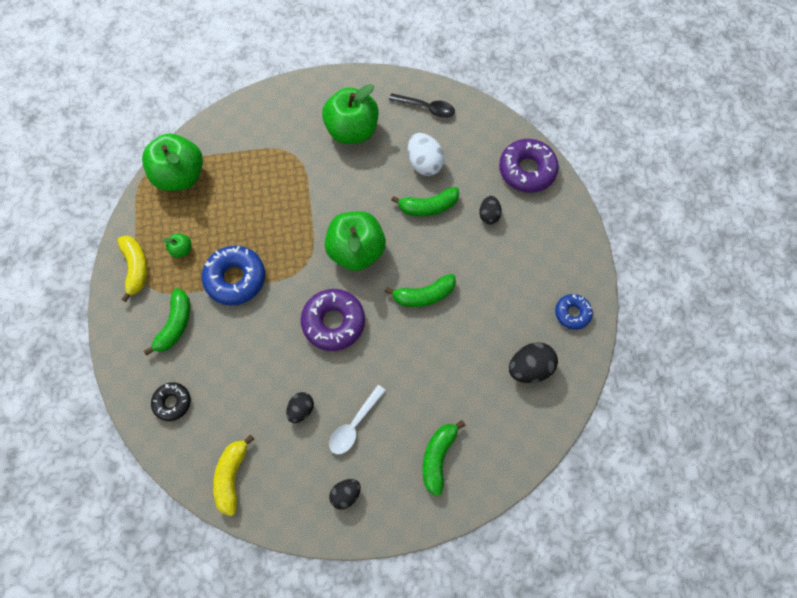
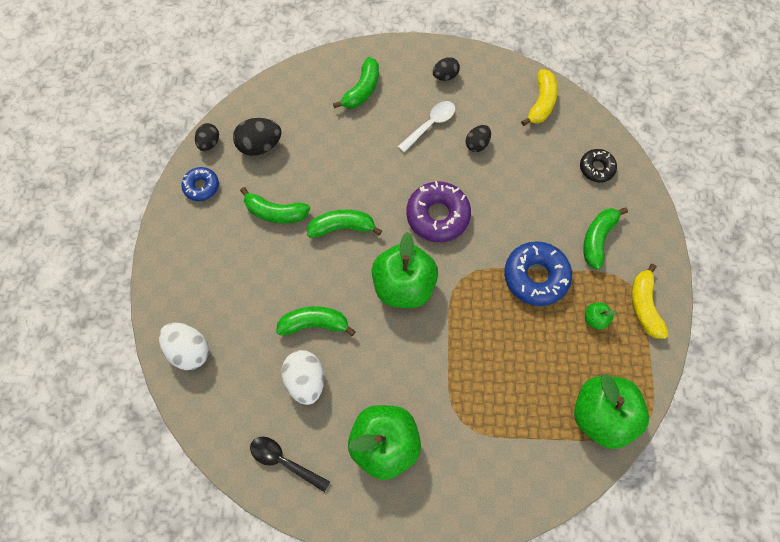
camera: 170 degrees left, 0 degrees up
black egg [479,196,502,224] -> black egg moved to [195,123,219,151]
purple donut [499,139,559,193] -> white egg [159,323,209,370]
none -> green banana [240,187,310,223]

